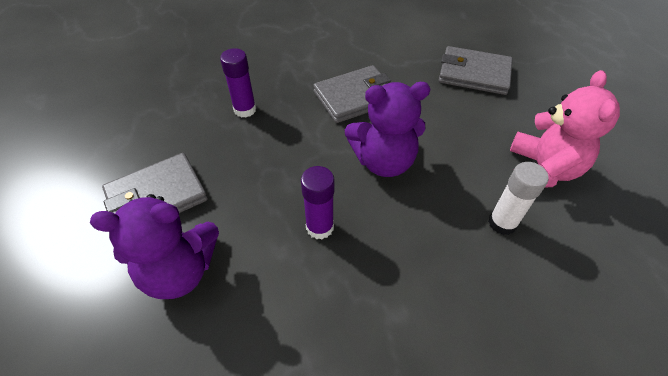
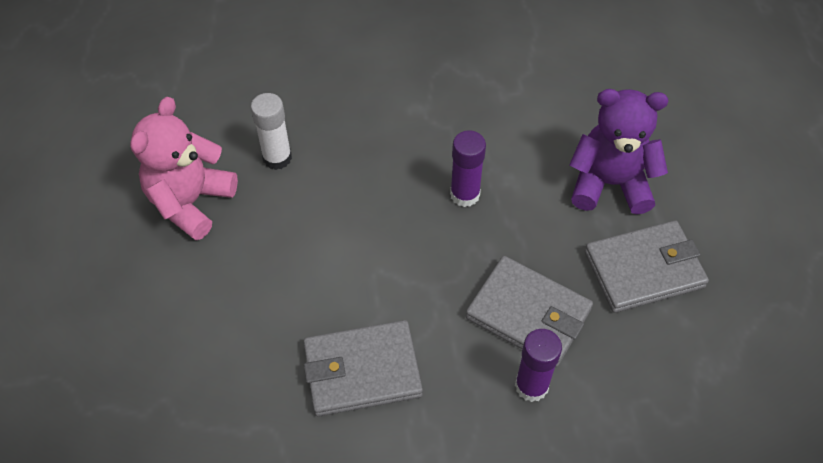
camera: 165 degrees left, 5 degrees up
purple teddy bear [345,82,430,177] -> none
grey wallet [439,46,512,95] -> grey wallet moved to [466,256,593,367]

